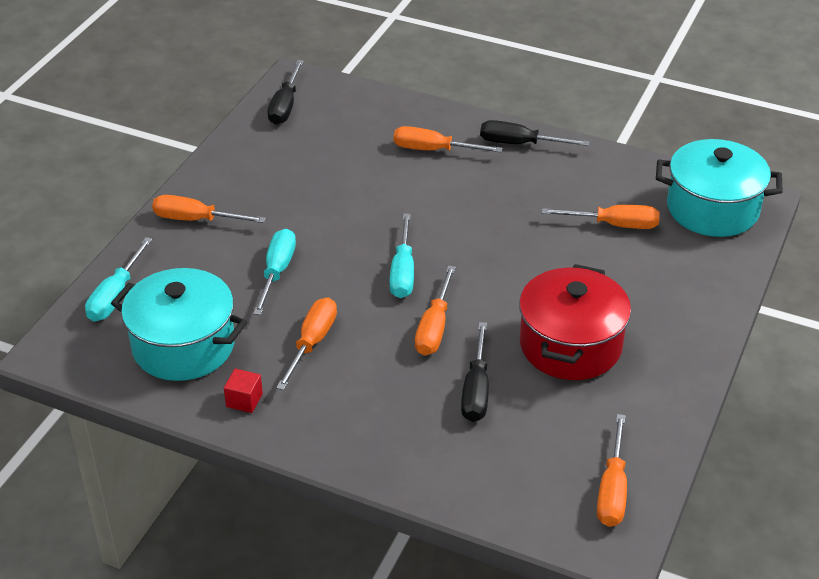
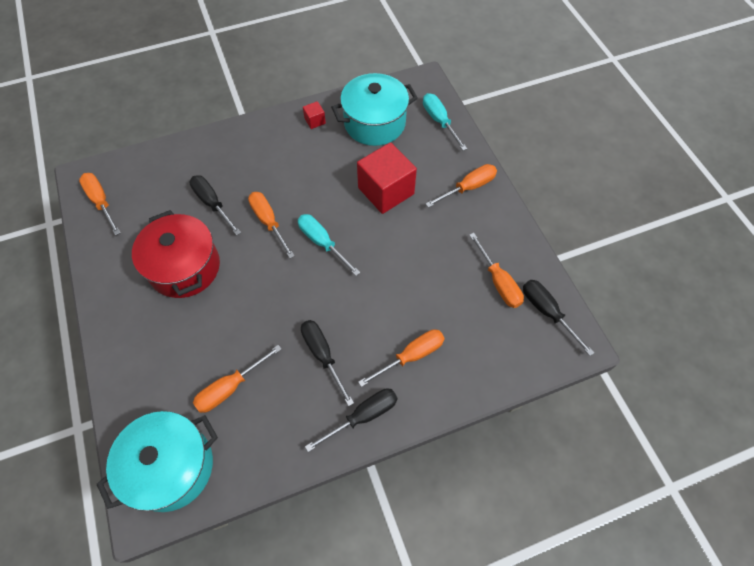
camera: 135 degrees right, 20 degrees up
turquoise screwdriver [253,229,296,315] -> red cube [357,142,417,214]
orange screwdriver [276,297,337,390] -> orange screwdriver moved to [469,233,524,308]
none -> black screwdriver [301,320,354,406]

